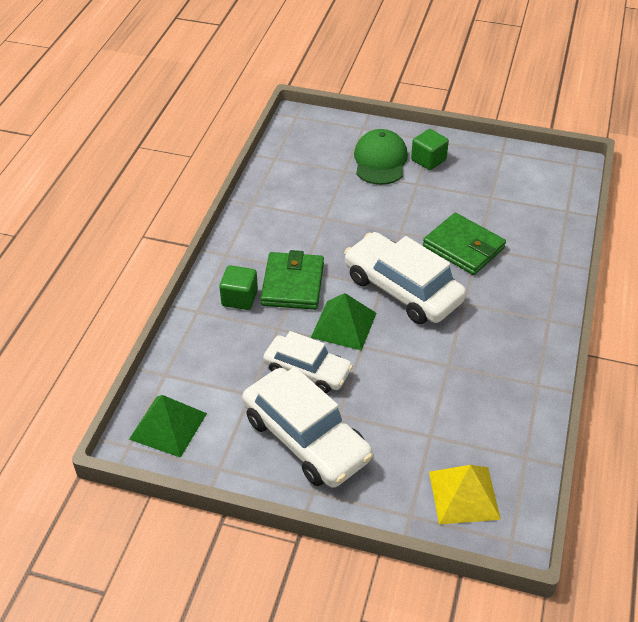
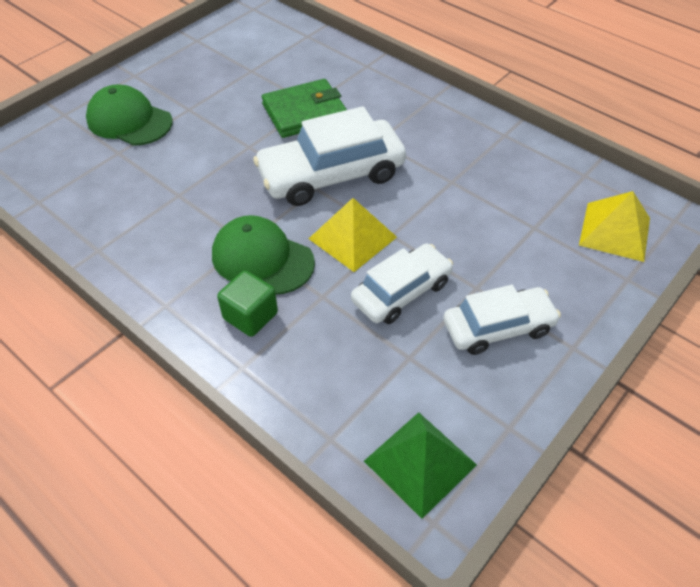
camera: 65 degrees left, 5 degrees up
white car [242,367,373,488] -> white car [443,285,561,355], size x0.64
green wallet [260,250,324,310] -> green cap [212,215,315,294]
green pyramid [311,293,377,351] -> yellow pyramid [309,198,397,272]
green cube [411,129,449,170] -> none

